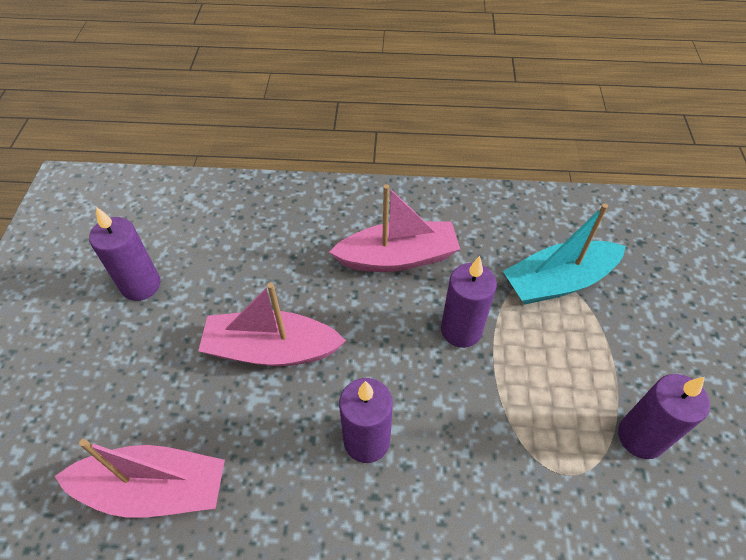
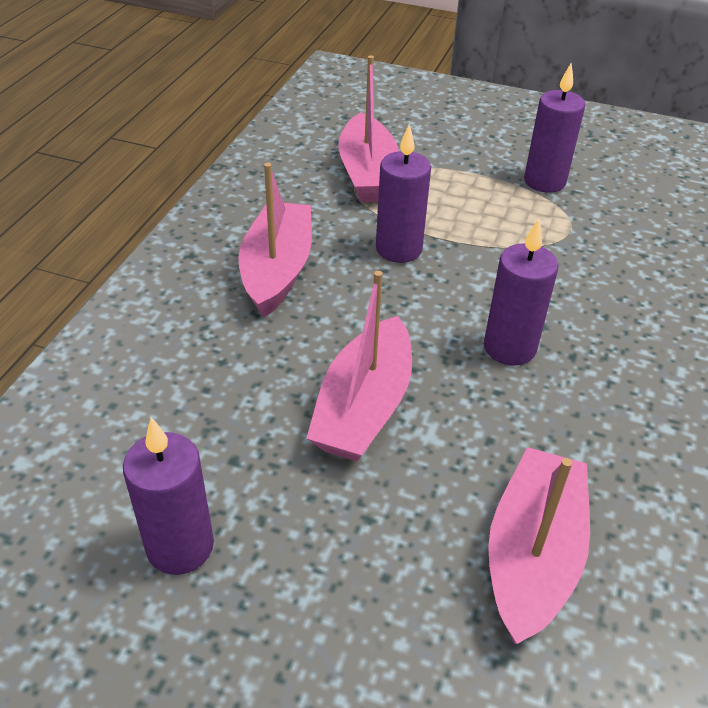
camera: 75 degrees left, 10 degrees down
turquoise boat [503,204,626,305] -> pink boat [338,55,399,202]

